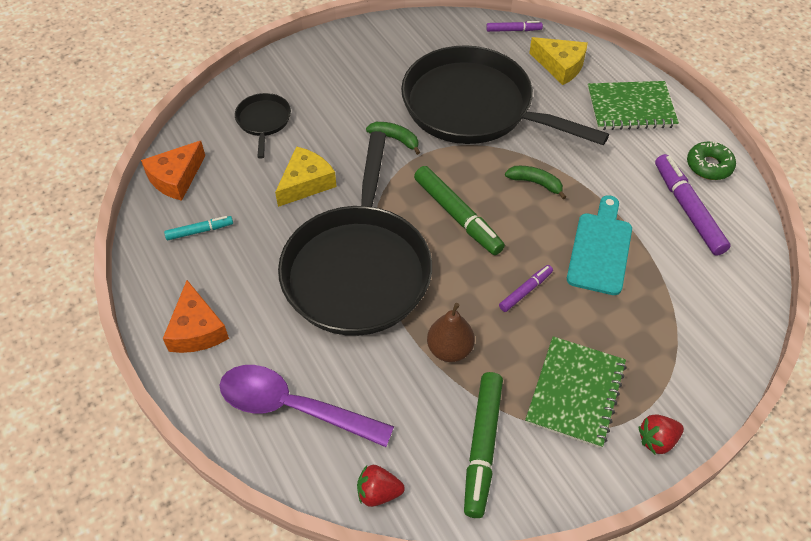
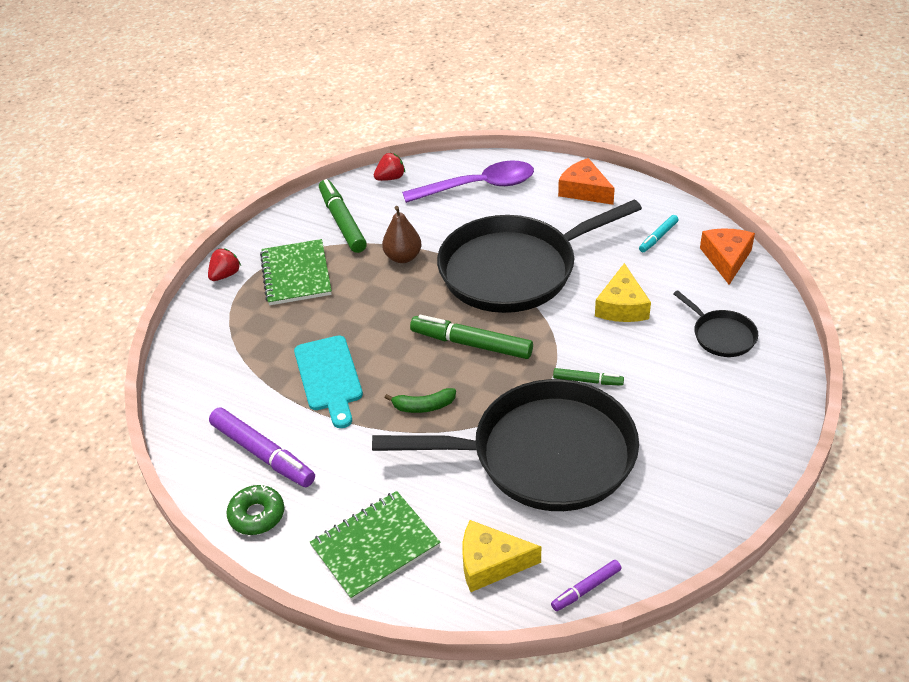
camera: 150 degrees right, 10 degrees down
black pan [278,131,432,336] -> black pan turned 90 degrees counterclockwise [437,199,642,313]
green banana [366,122,420,155] -> green marker [553,368,624,386]
purple marker [499,265,553,312] -> none

